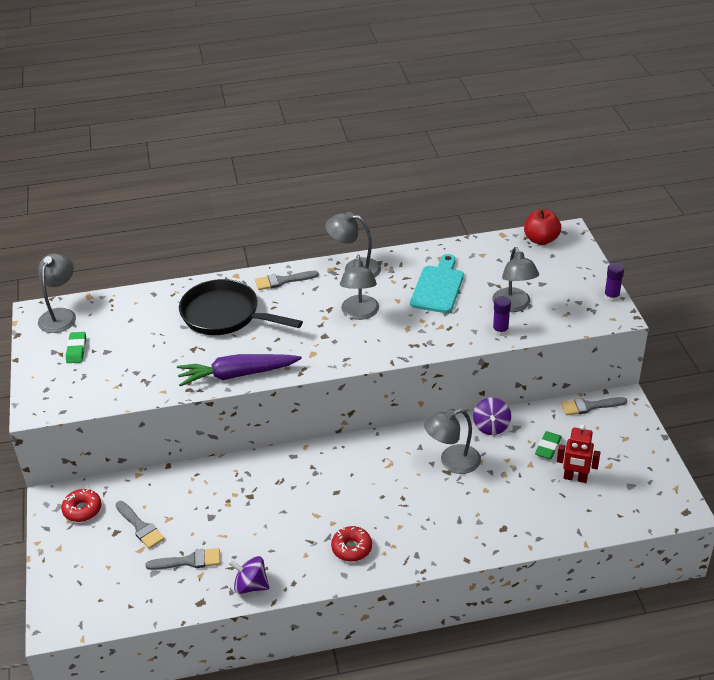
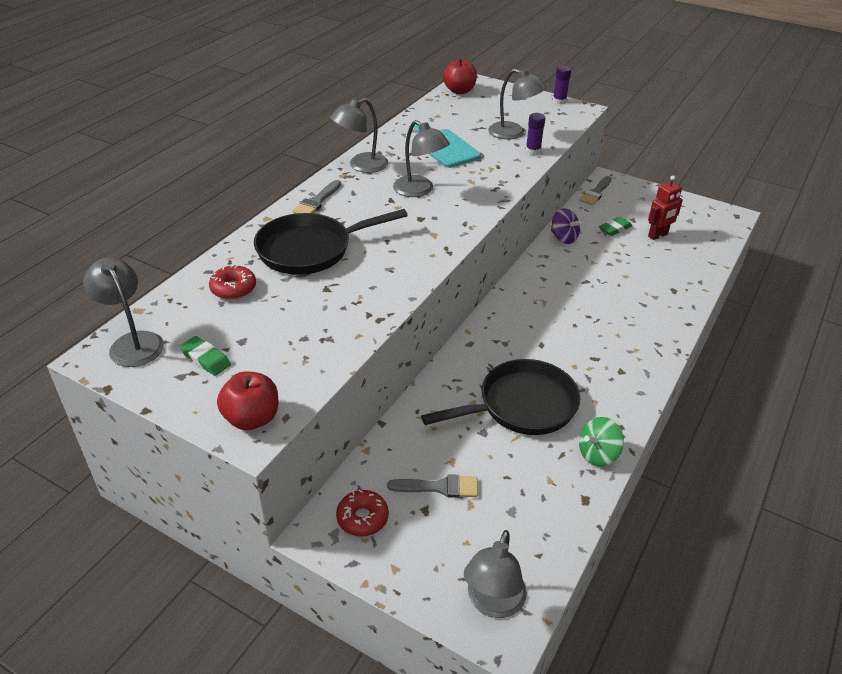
camera: 50 degrees left, 0 degrees up
grey brush [146,548,220,570] -> none
purple carrot [177,354,302,386] -> none
purple spinning top [228,556,269,594] -> green spinning top [579,417,624,467]
red donut [331,526,372,562] -> red donut moved to [209,265,256,300]
grey lamp [424,409,481,474] -> grey lamp moved to [464,530,527,618]
green eraser [535,431,562,459] -> green eraser turned 75 degrees clockwise [599,217,632,236]
none -> red apple [217,371,278,430]
none -> black pan [421,359,580,435]

